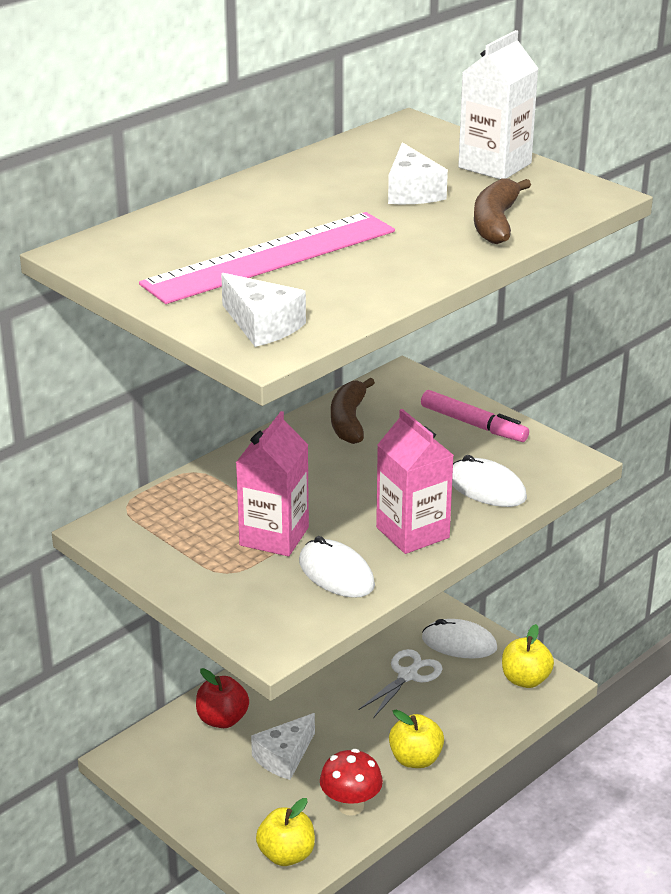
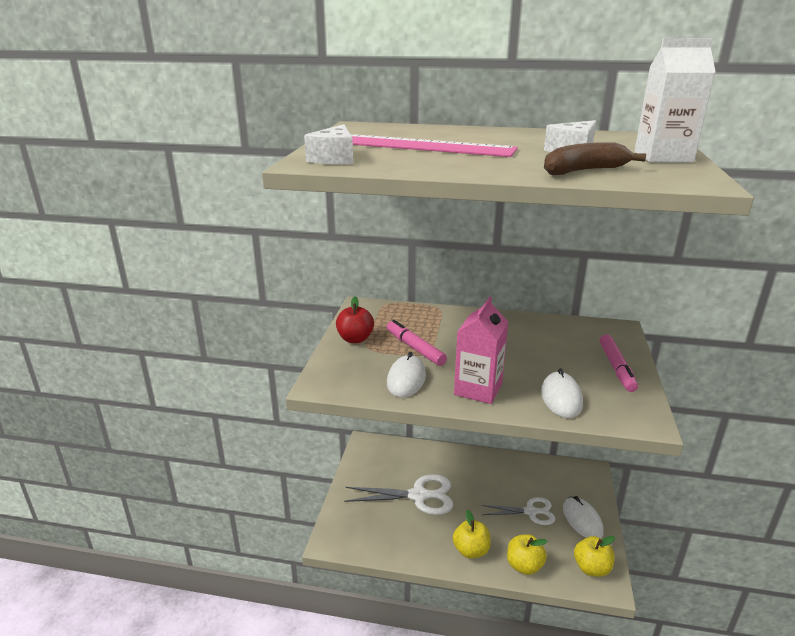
camera: 55 degrees right, 5 degrees down
red apple [196,668,249,728] -> red apple moved to [336,297,374,343]
pink carton [236,411,309,556] -> pink marker [387,320,447,366]
white cheese [251,713,315,780] -> white scissors [344,474,453,515]
yellow apple [256,798,315,866] -> yellow apple moved to [507,534,548,575]
red mushroom [320,749,383,816] -> none
brown banana [331,378,375,444] -> none

